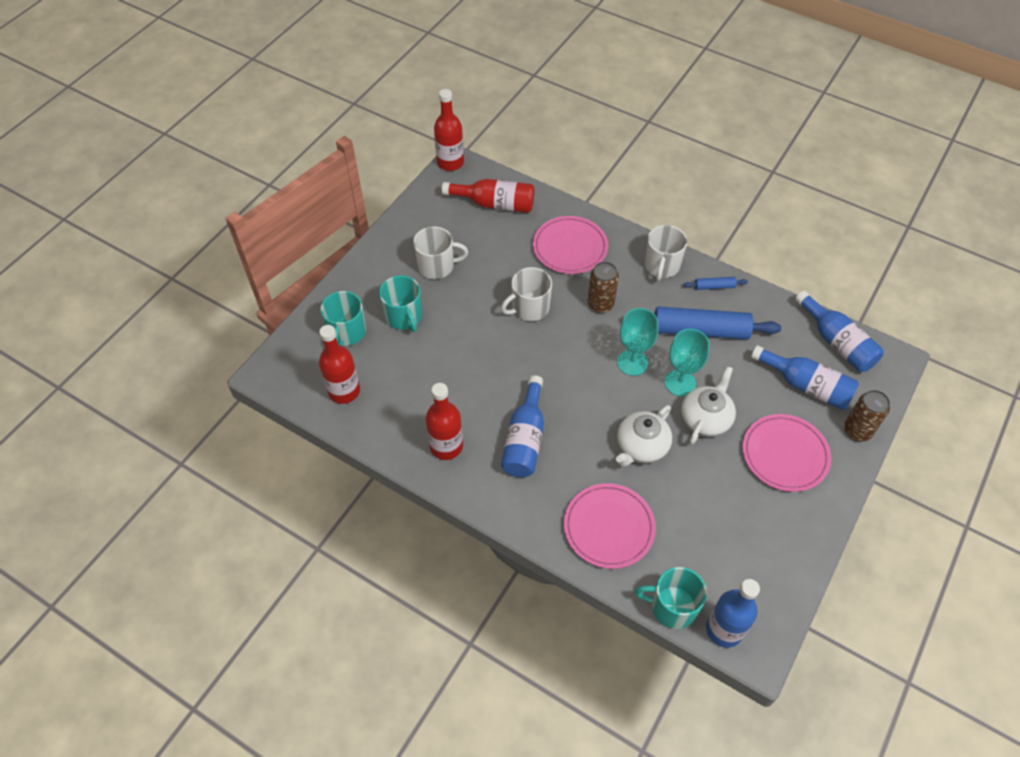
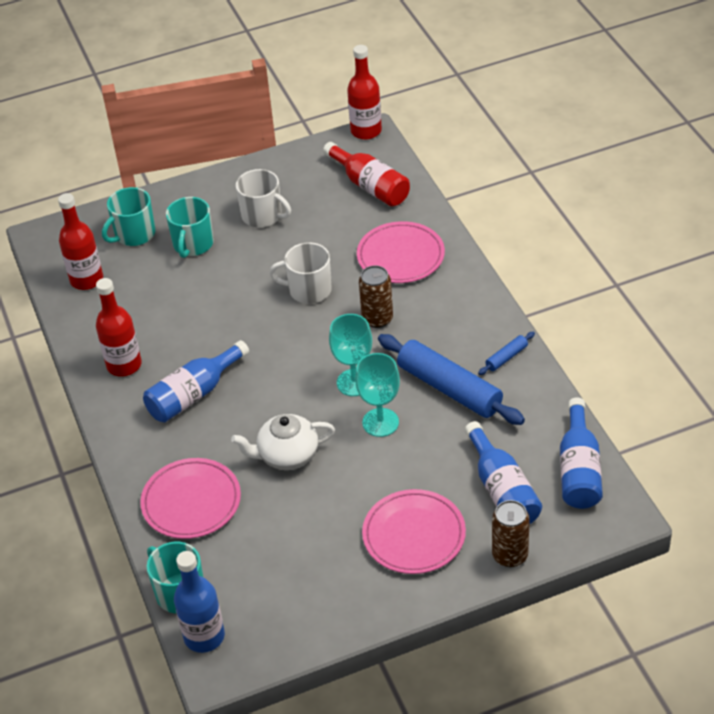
camera: 40 degrees right, 10 degrees down
white mug [644,225,687,281] -> none
white teapot [681,366,736,444] -> none
blue rolling pin [683,277,748,290] -> blue rolling pin turned 75 degrees counterclockwise [478,332,535,375]

